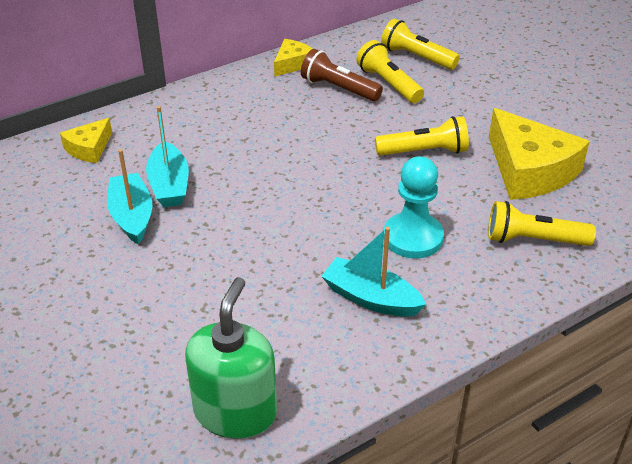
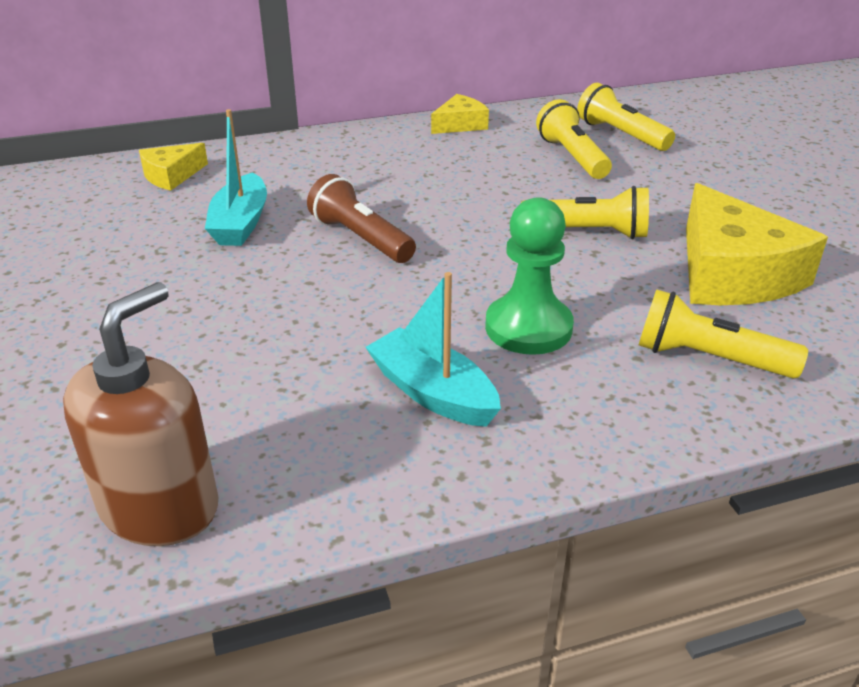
camera: 15 degrees right, 5 degrees down
turquoise boat [107,149,152,245] -> none
green soap dispenser [185,277,277,439] -> brown soap dispenser [63,282,218,546]
brown flashlight [301,49,383,101] -> brown flashlight moved to [307,174,416,263]
turquoise pawn [384,156,444,259] -> green pawn [485,197,574,355]

